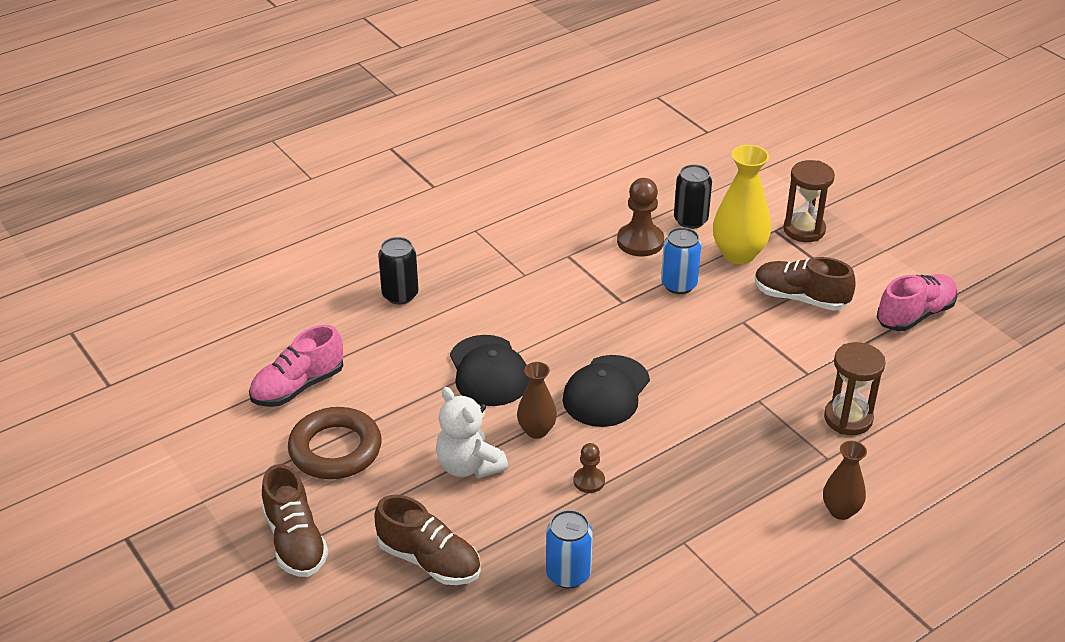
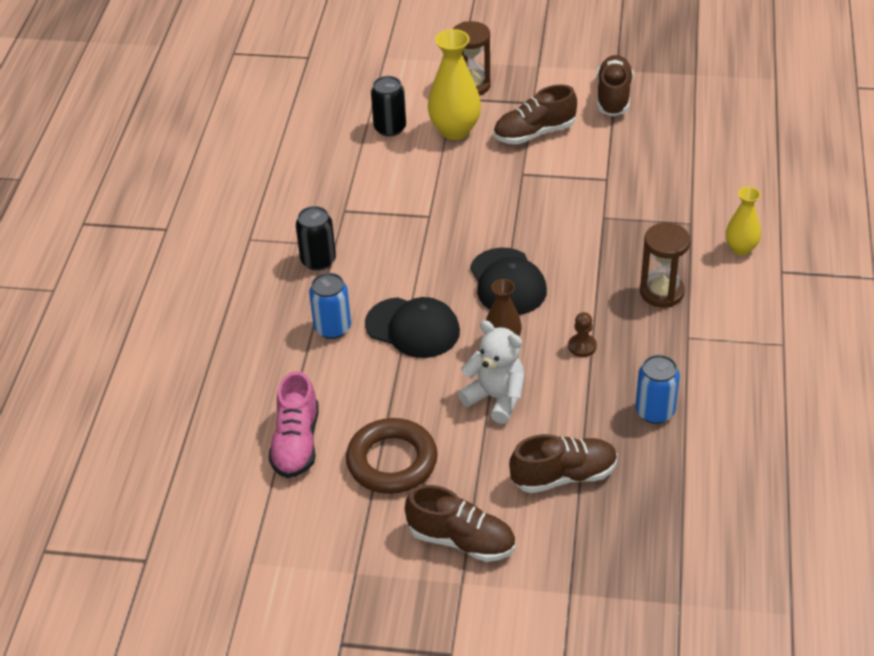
camera: 45 degrees left, 5 degrees up
black can [378,237,419,304] -> black can moved to [296,206,336,271]
white teddy bear [436,387,508,479] -> white teddy bear turned 150 degrees counterclockwise [458,320,525,424]
brown pawn [617,178,664,257] -> none
blue can [661,227,701,294] -> blue can moved to [309,273,351,339]
brown vase [823,441,867,520] -> yellow vase [726,187,761,255]
brown hourglass [824,342,885,435] -> brown hourglass moved to [640,223,691,307]
pink shoe [877,274,957,331] -> brown shoe [597,55,633,116]

